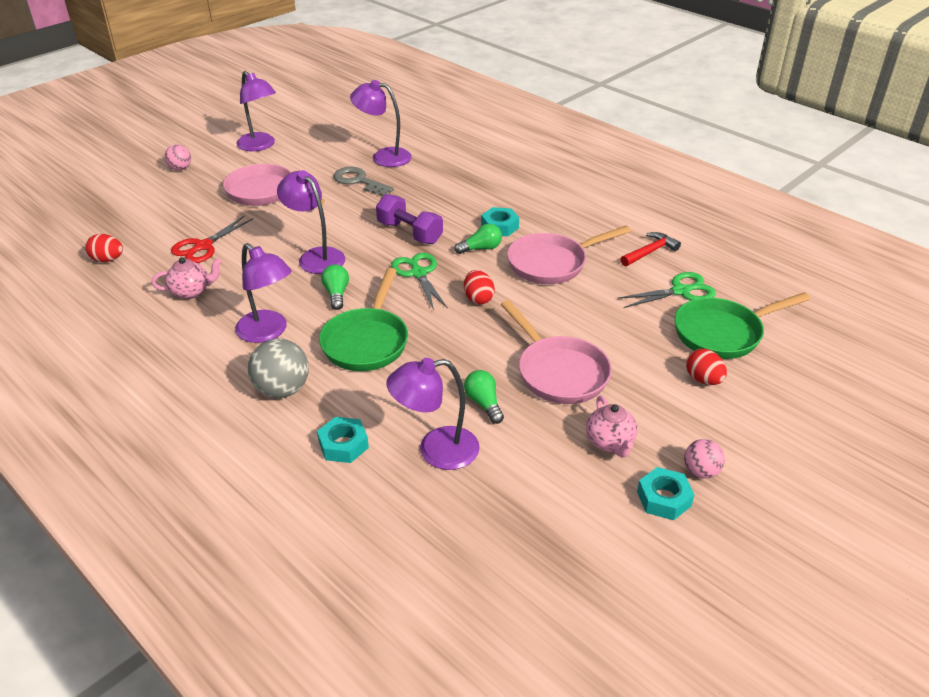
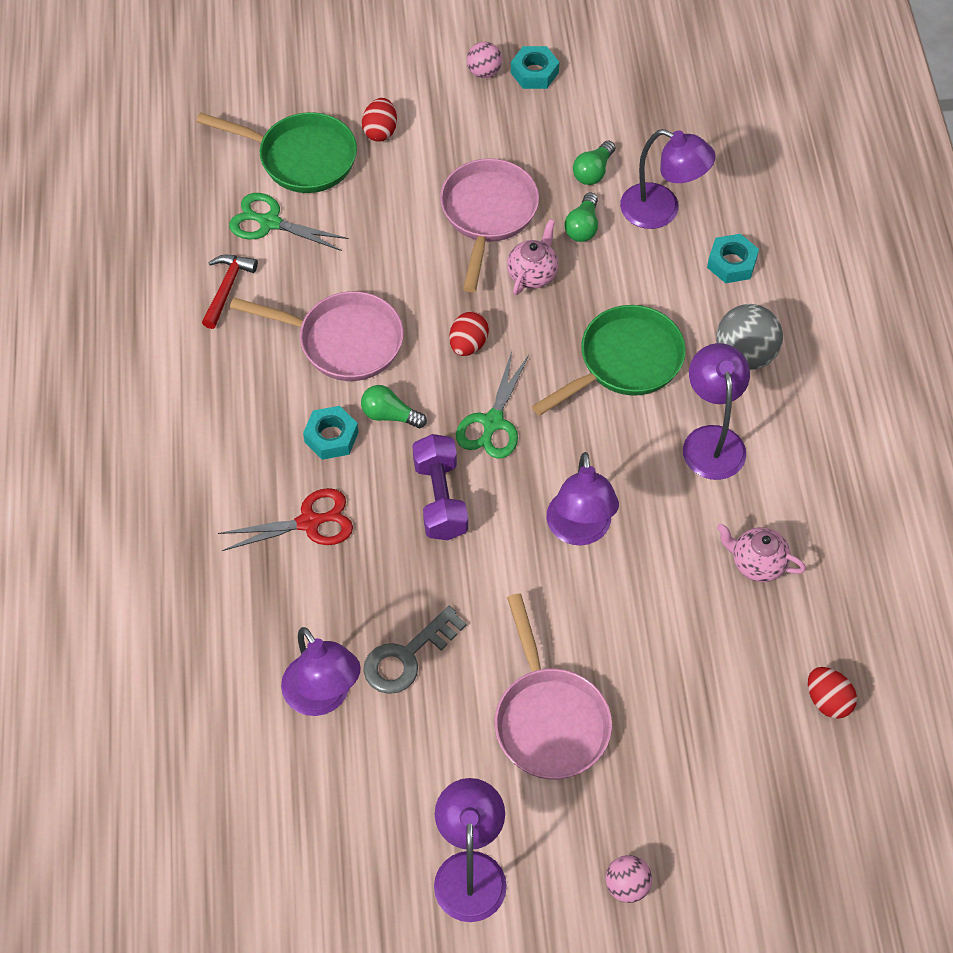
camera: 140 degrees left, 20 degrees up
red scissors [171,216,253,263] -> red scissors moved to [218,488,353,551]
green light bulb [321,264,349,310] -> green light bulb moved to [573,141,615,185]
grey key [333,167,394,197] -> grey key turned 60 degrees clockwise [363,606,466,694]
pink teapot [586,396,638,457] -> pink teapot moved to [507,219,558,295]
red hammer [620,232,681,266] -> red hammer turned 105 degrees clockwise [202,255,258,329]

